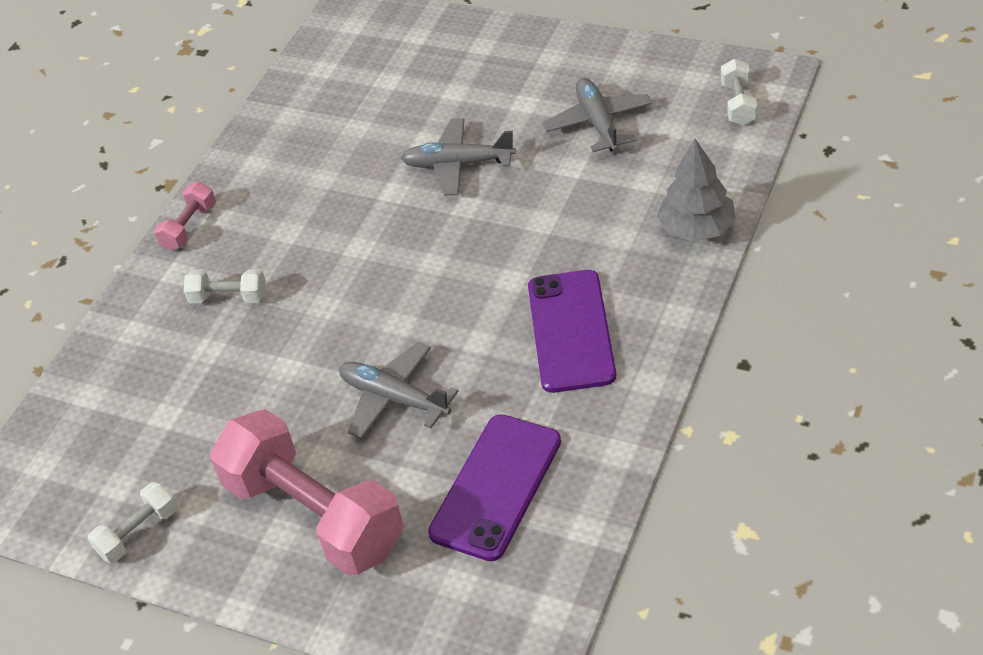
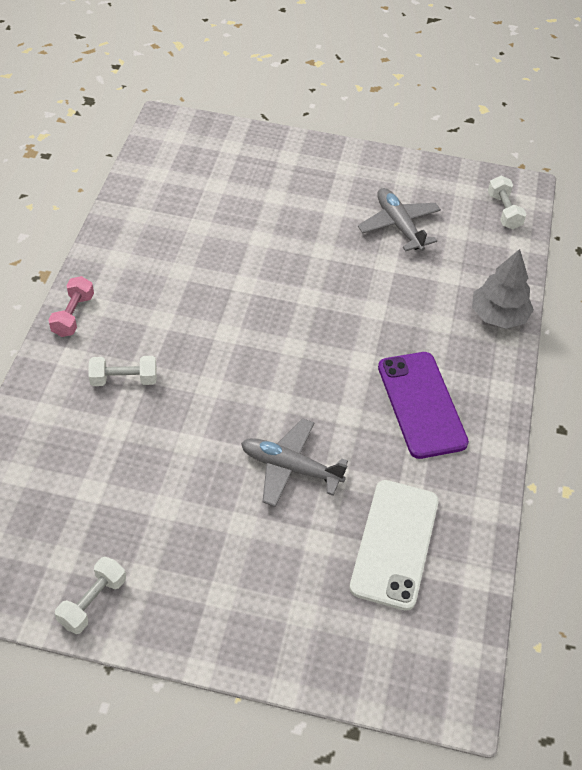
camera: 20 degrees left, 5 degrees up
pink dumbbell [210,409,404,576] -> none
grey plane [401,118,516,196] -> none
purple phone [428,414,561,561] -> white phone [350,480,439,611]

